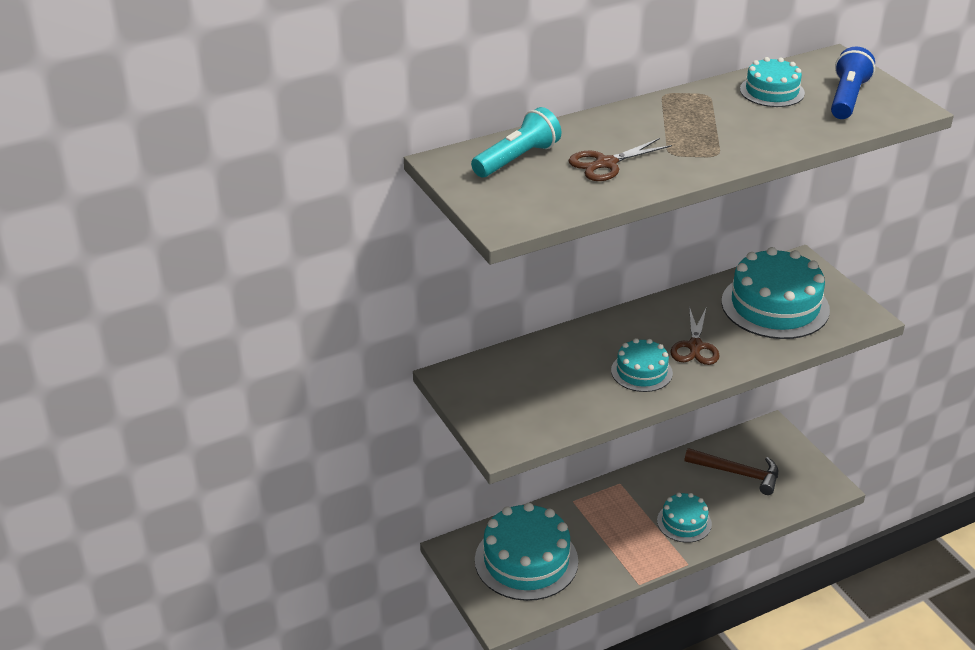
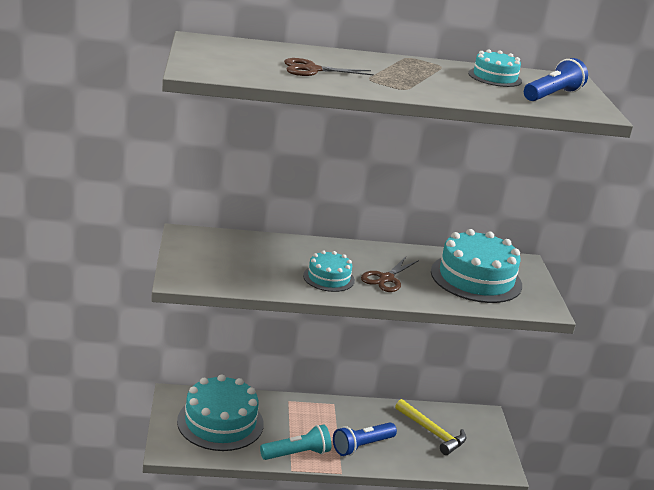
camera: 20 degrees right, 10 degrees down
turquoise flashlight [471,107,561,177] -> turquoise flashlight moved to [260,425,331,460]
turquoise cake [657,493,712,543] -> blue flashlight [333,422,397,456]
brown hammer [685,448,778,495] -> yellow hammer [395,399,466,455]

